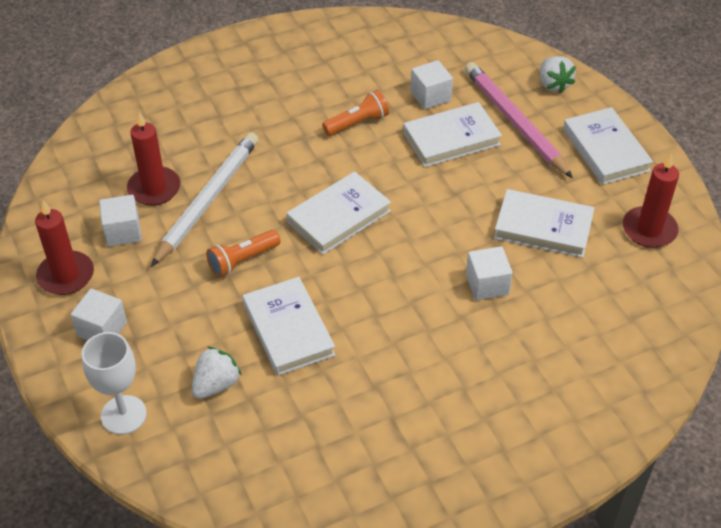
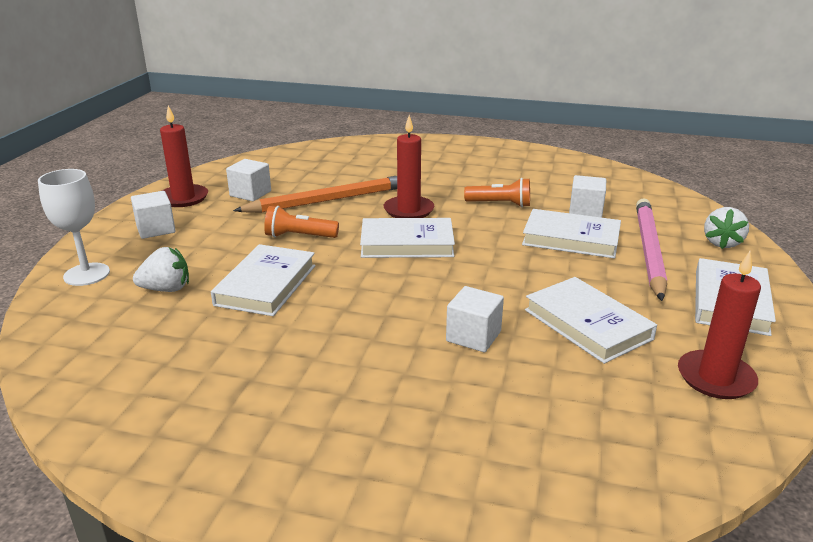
camera: 40 degrees right, 20 degrees down
red candle [127,112,181,206] -> red candle moved to [384,115,434,218]
white pencil [151,132,259,267] -> orange pencil [233,176,397,213]

